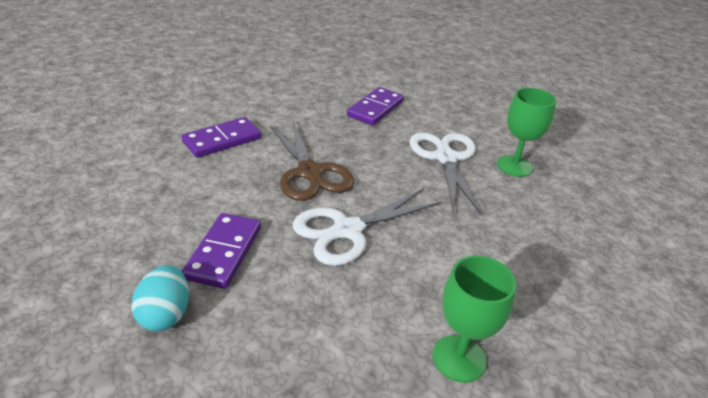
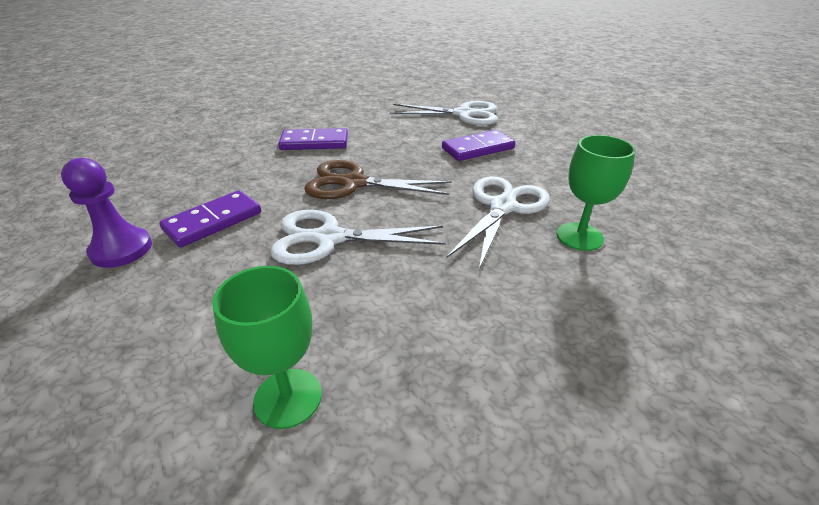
camera: 35 degrees right, 0 degrees up
turquoise egg [131,265,189,331] -> purple pawn [61,158,152,268]
brown scissors [270,121,354,201] -> brown scissors turned 90 degrees clockwise [305,160,452,199]
none -> white scissors [390,101,498,125]

